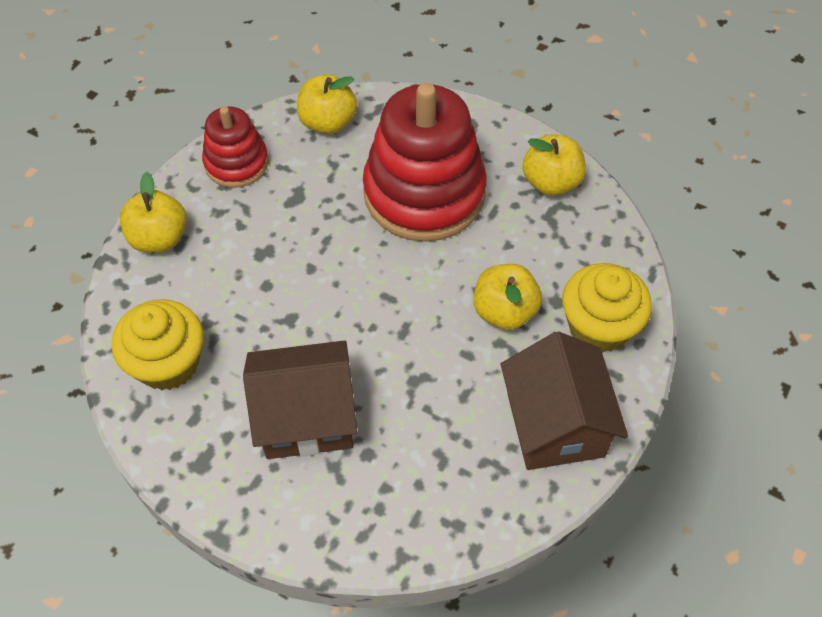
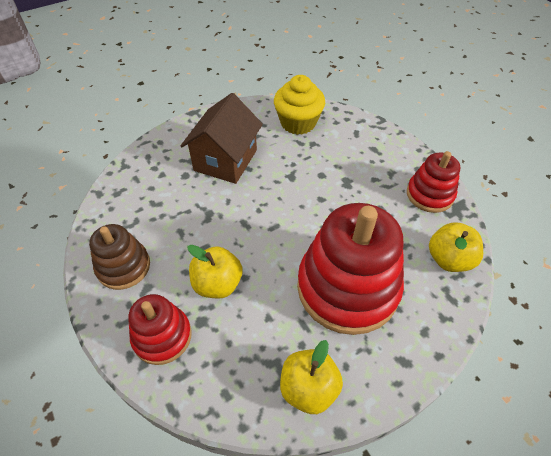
camera: 120 degrees right, 5 degrees down
yellow apple [120,172,187,253] -> none
brown house [501,331,628,470] -> brown stacking toy [89,224,150,290]
yellow cupcake [562,263,652,353] -> red stacking toy [128,294,192,365]

